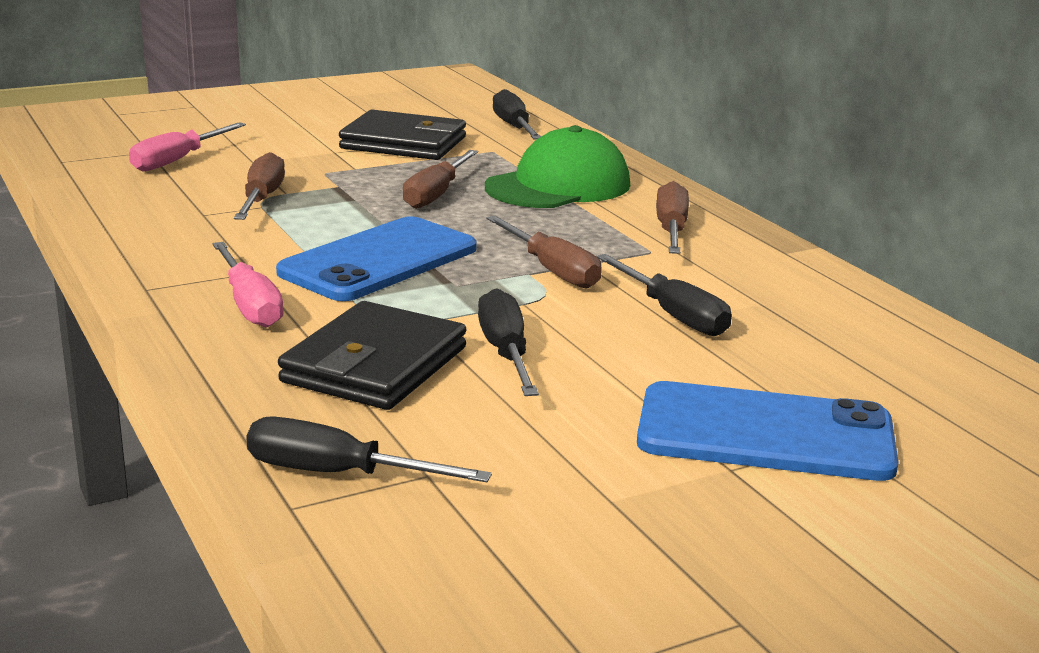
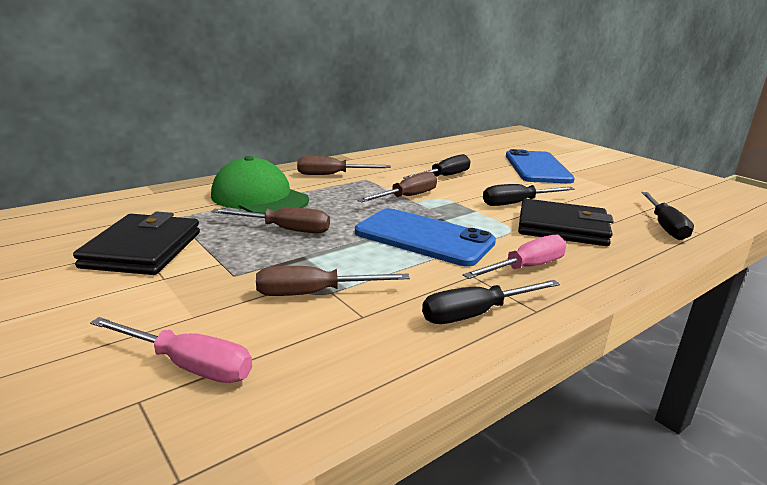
camera: 100 degrees left, 0 degrees up
black screwdriver [493,89,541,139] -> black screwdriver moved to [422,280,560,324]

